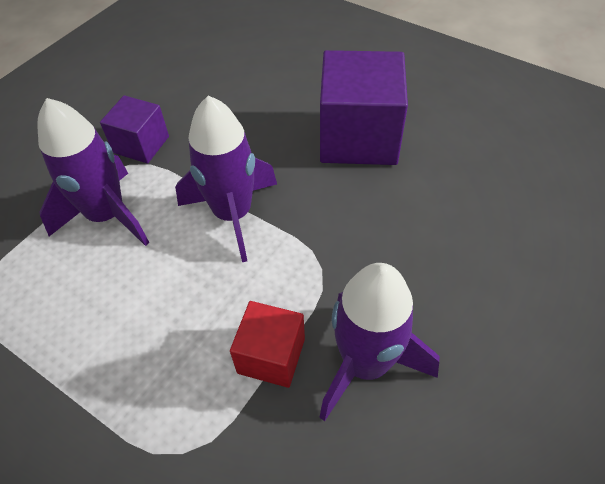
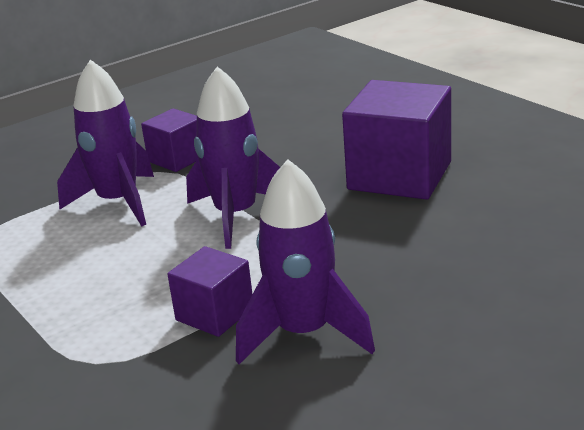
camera: 20 degrees right, 25 degrees down
red cube [230,301,305,388] -> purple cube [167,246,252,337]

